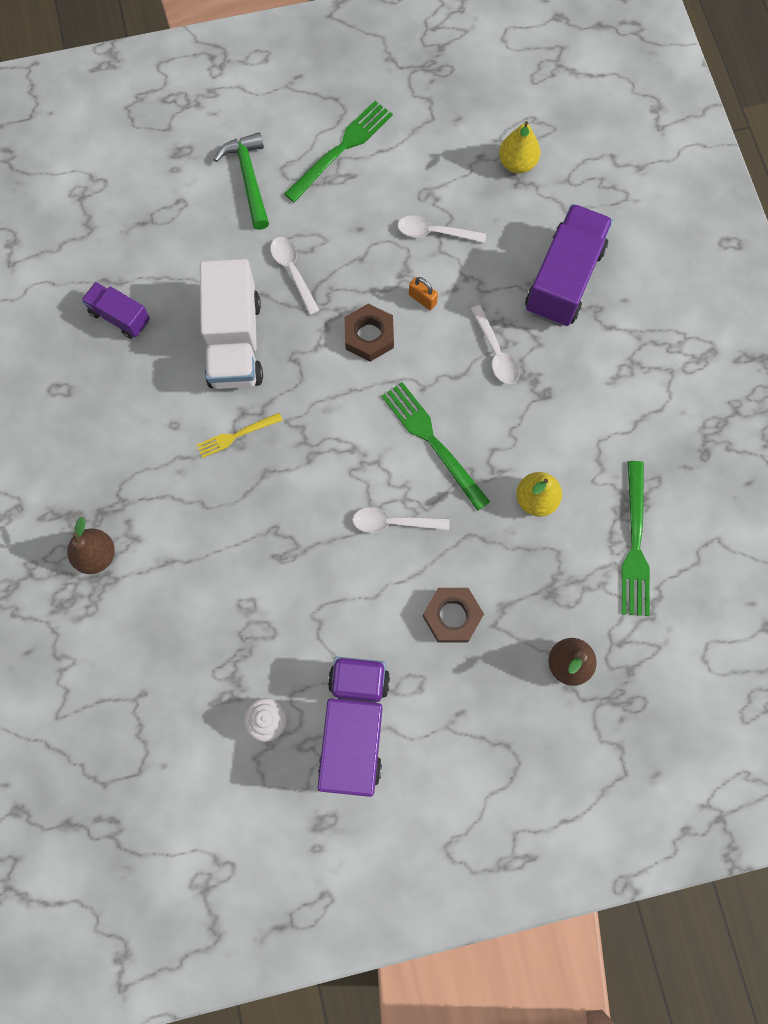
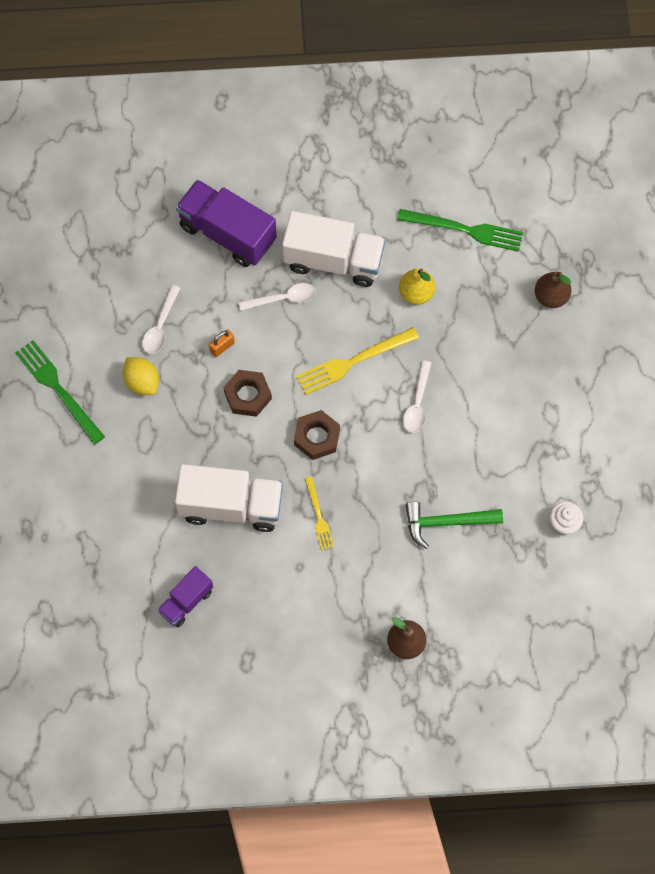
camera: 80 degrees left, 5 degrees down
green hammer [214,132,269,230] -> green hammer moved to [405,501,503,549]
white spoon [270,237,320,315] -> none
purple truck [318,657,390,797] -> none
green fork [382,382,490,511] -> yellow fork [296,327,419,395]
brown nut [423,588,484,643] -> brown nut moved to [294,410,340,460]
yellow pear [499,121,540,173] -> none
none -> yellow lemon [123,357,159,395]
none -> white truck [282,211,386,287]

